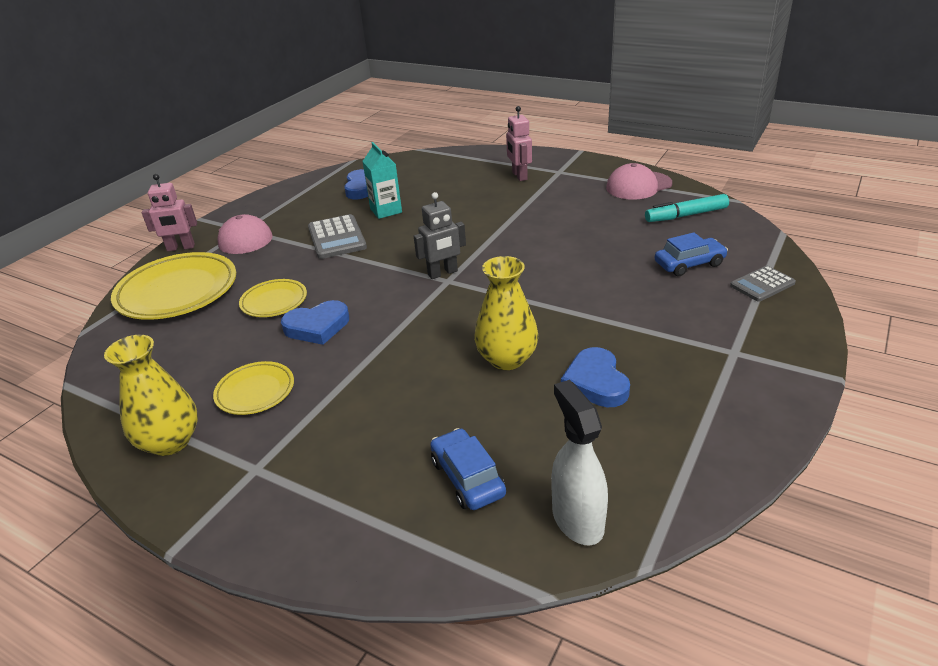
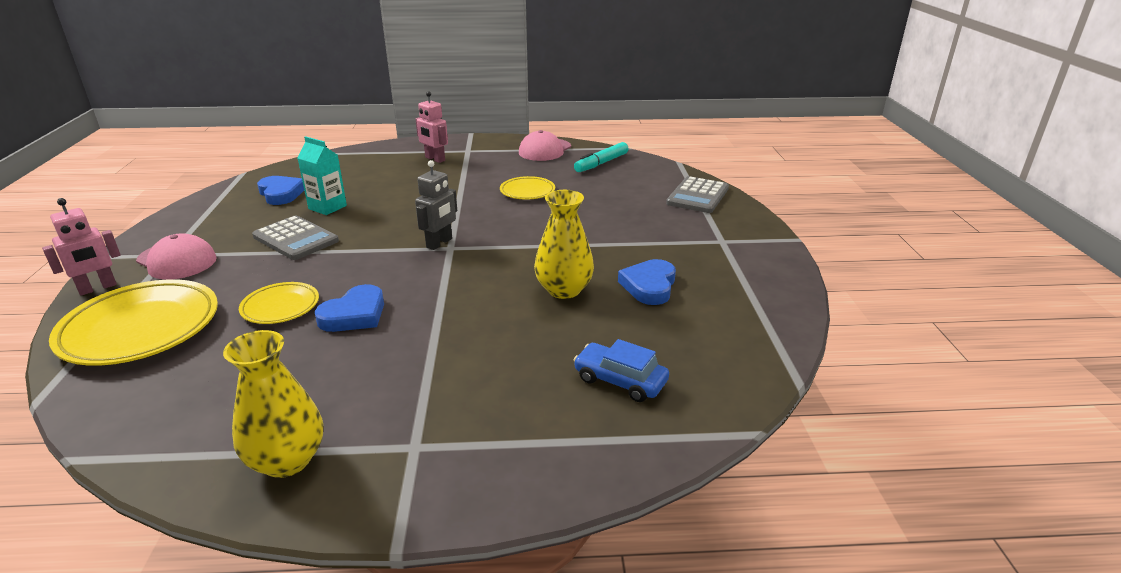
camera: 35 degrees left, 5 degrees down
yellow plate [213,361,294,415] -> yellow plate moved to [500,176,555,200]
white spray bottle [551,380,608,546] -> none
blue heart [561,347,630,407] -> blue heart turned 60 degrees clockwise [618,259,676,305]
blue car [655,232,728,276] -> none
grey calculator [730,266,796,302] -> grey calculator [666,176,729,213], size x1.54

